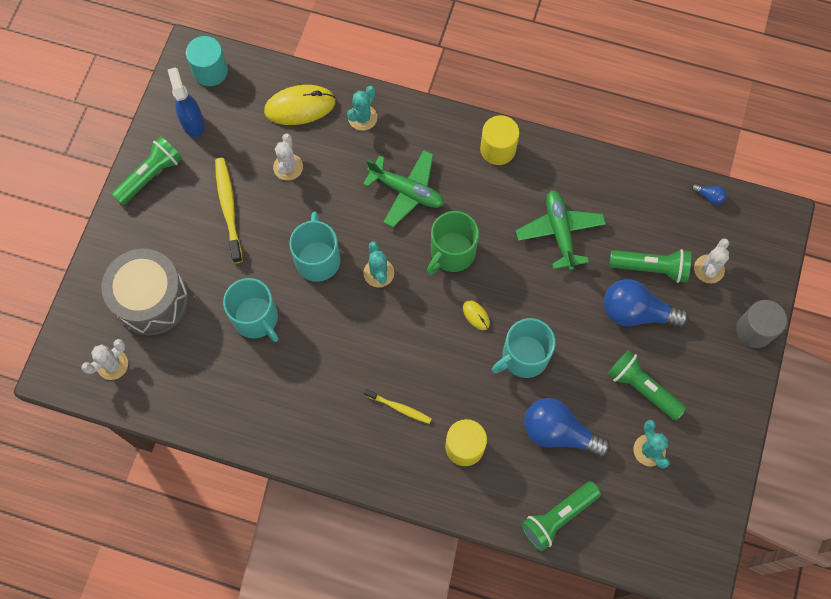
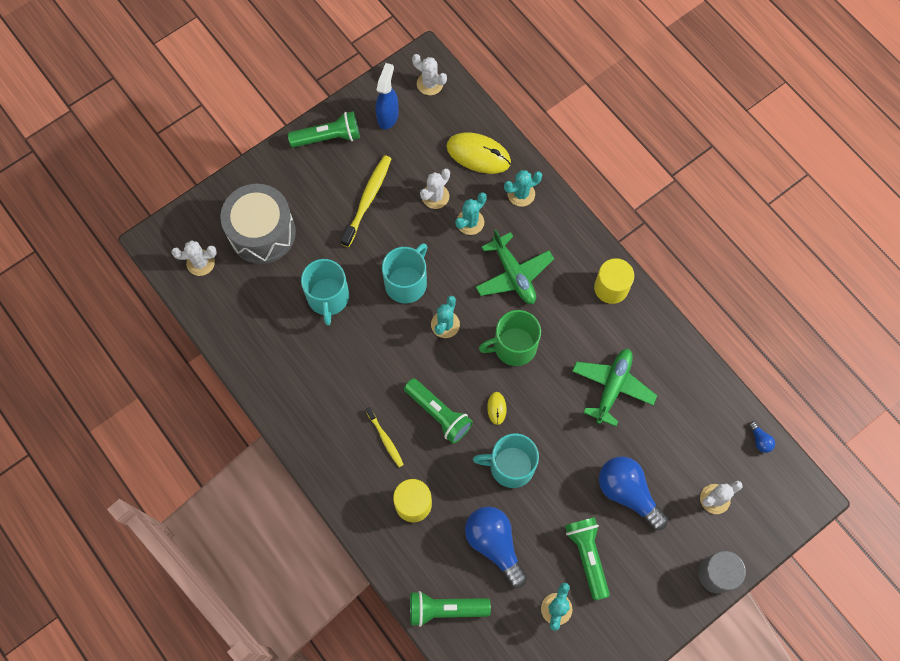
camera: 35 degrees right, 0 degrees up
turquoise cylinder [186,36,228,86] -> white cactus [412,54,447,95]
green flashlight [609,249,691,283] -> green flashlight moved to [404,378,473,444]
none -> turquoise cactus [455,192,487,235]

